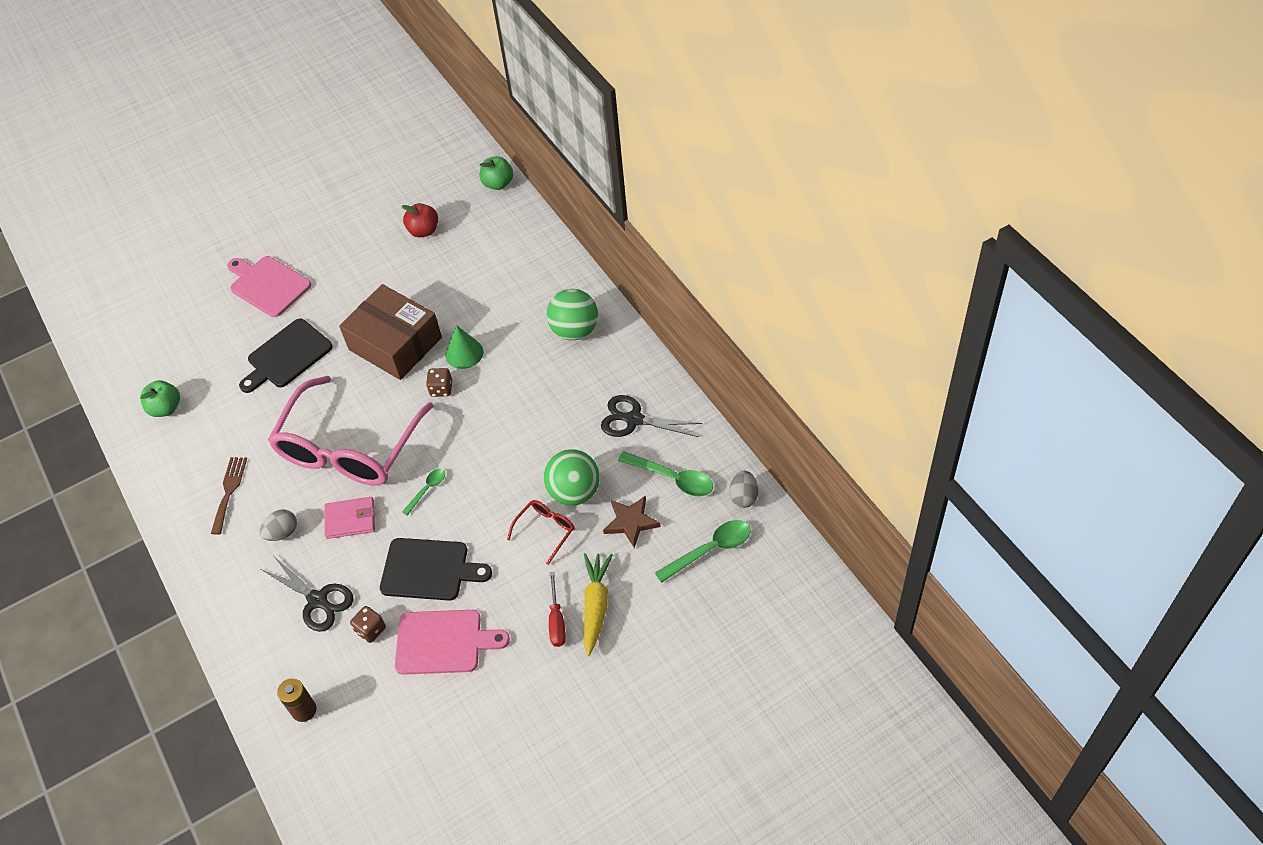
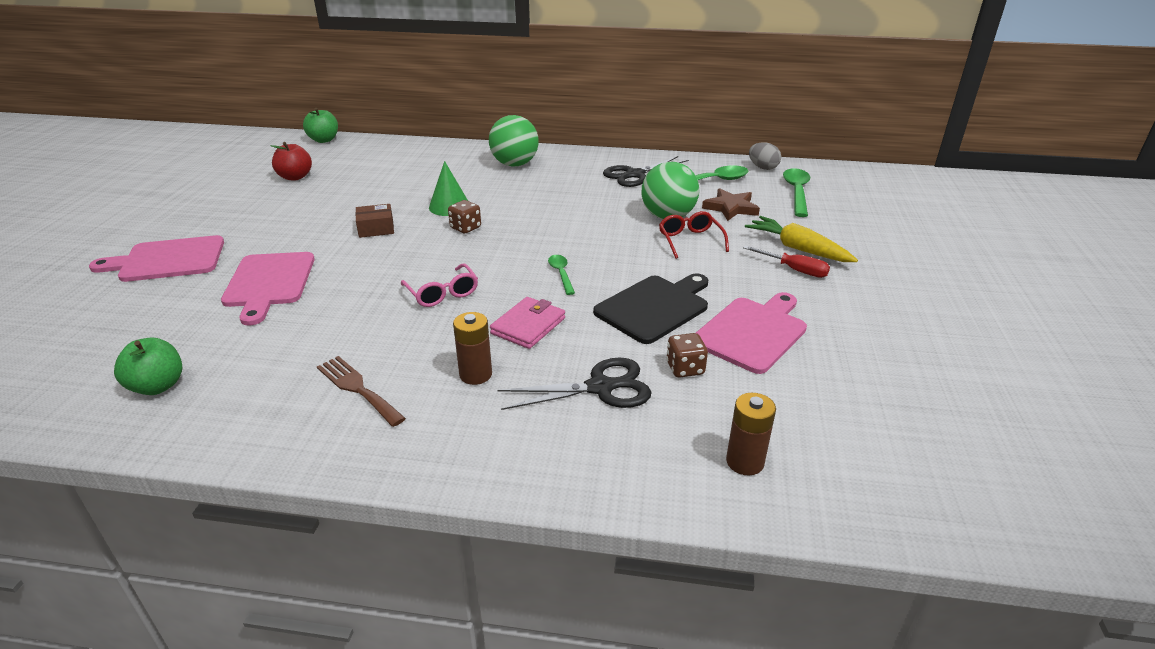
camera: 55 degrees left, 20 degrees down
black cutting board [239,318,333,393] -> pink cutting board [221,252,315,325]
grey egg [260,509,297,541] -> brown battery [453,312,492,385]
pink glasses [268,376,433,486] -> pink glasses [401,263,478,307], size x0.40
brown box [339,284,442,380] -> brown box [355,204,394,238], size x0.42

